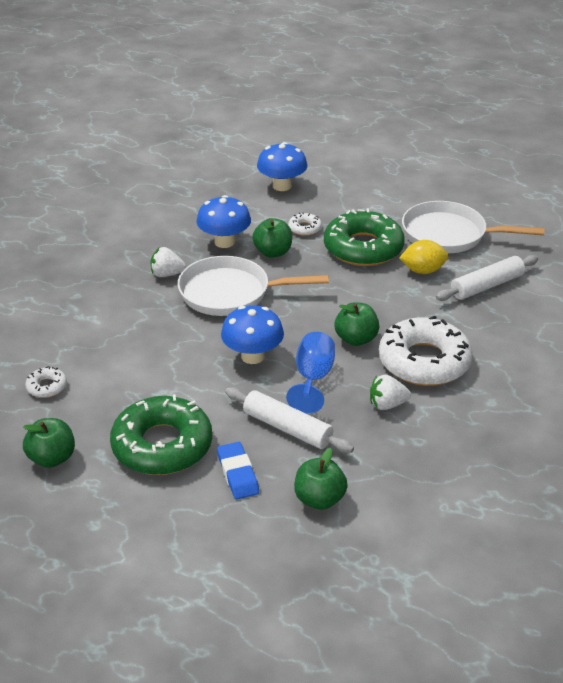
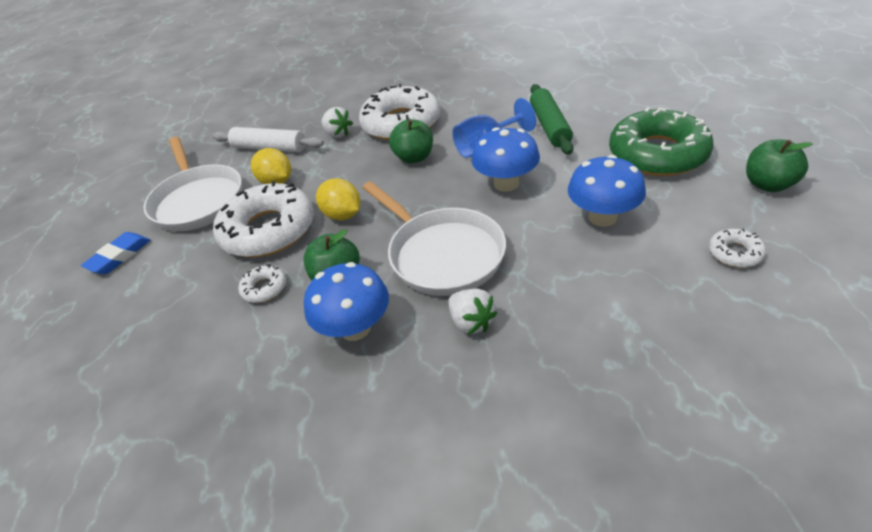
camera: 125 degrees left, 5 degrees up
blue eraser [217,442,259,499] -> blue eraser moved to [81,232,150,274]
white rolling pin [225,387,354,453] -> green rolling pin [530,84,573,155]
blue mushroom [257,142,307,191] -> blue mushroom moved to [568,155,646,227]
green apple [294,448,348,510] -> none
green donut [324,208,405,266] -> white donut [213,181,314,257]
white strawberry [370,375,411,410] -> white strawberry moved to [321,107,353,138]
none -> yellow lemon [316,178,361,220]

